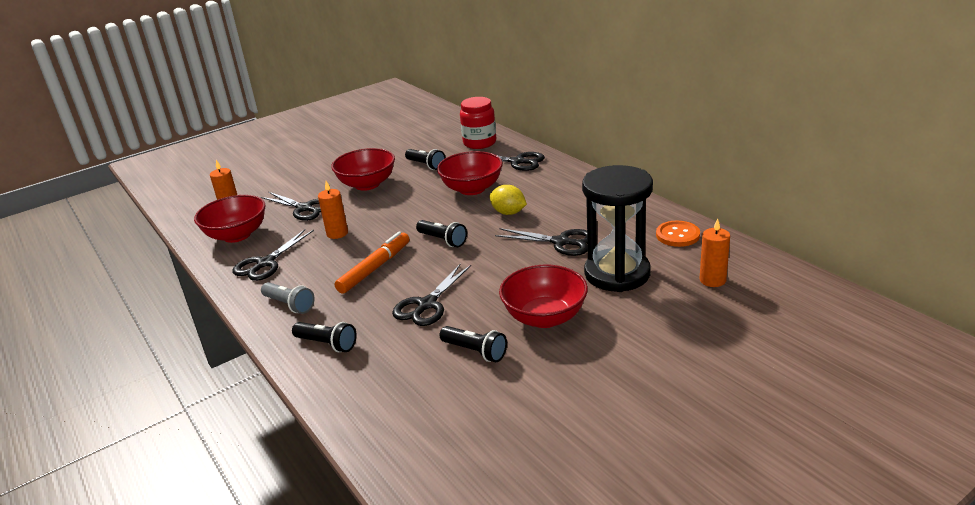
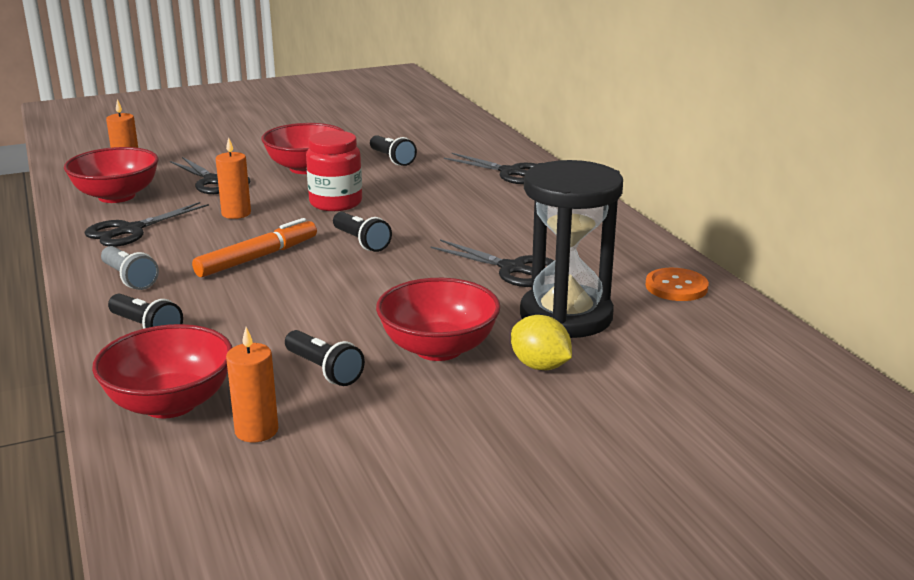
camera: 10 degrees right, 5 degrees down
black scissors [392,264,471,326] -> none
red bowl [437,151,503,195] -> red bowl moved to [92,324,232,418]
red jar [460,97,496,149] -> red jar moved to [306,131,362,211]
yellow lemon [489,185,527,215] -> yellow lemon moved to [511,315,572,370]
orange candle [699,218,730,287] -> orange candle moved to [226,327,278,442]

